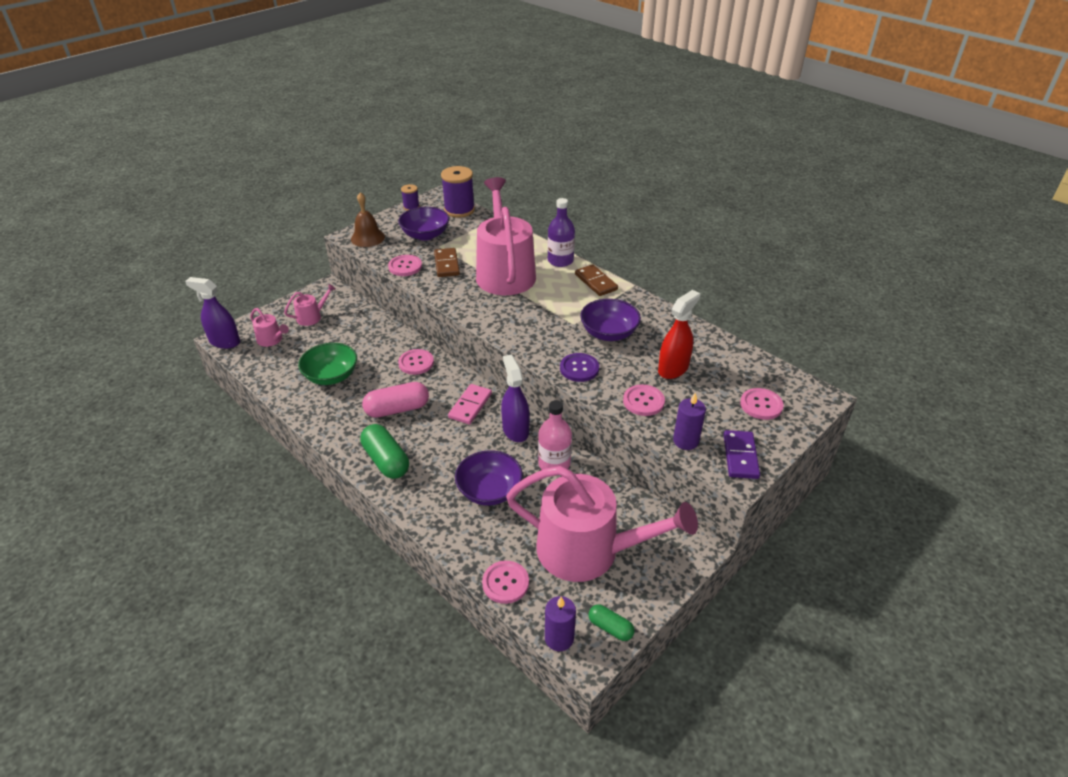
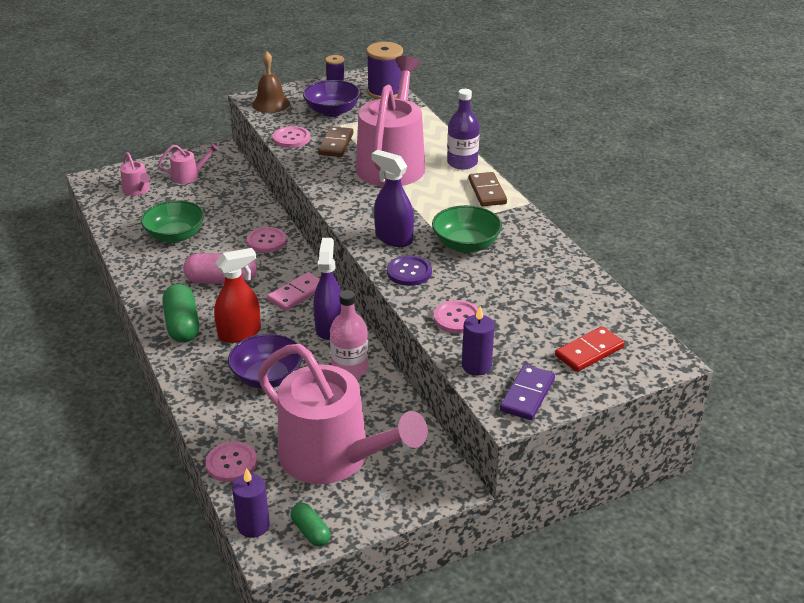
camera: 20 degrees right, 5 degrees down
purple spray bottle [185,277,240,349] -> purple spray bottle moved to [371,150,414,247]
purple bowl [580,299,641,341] -> green bowl [432,205,502,253]
red spray bottle [658,290,700,379] -> red spray bottle moved to [214,248,261,343]
pink button [740,388,784,420] -> red domino [555,326,625,372]

